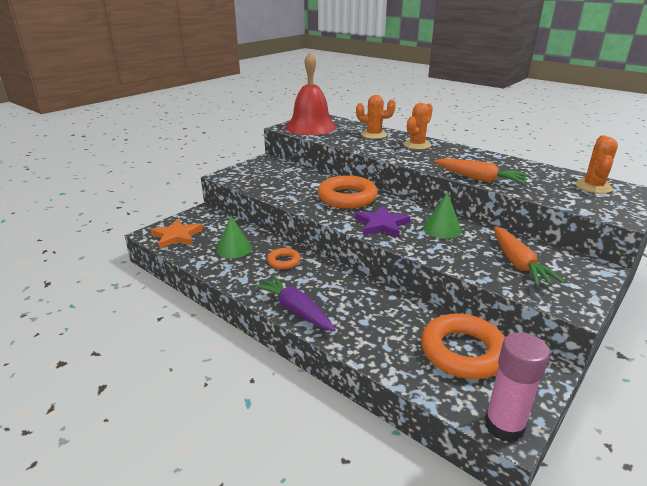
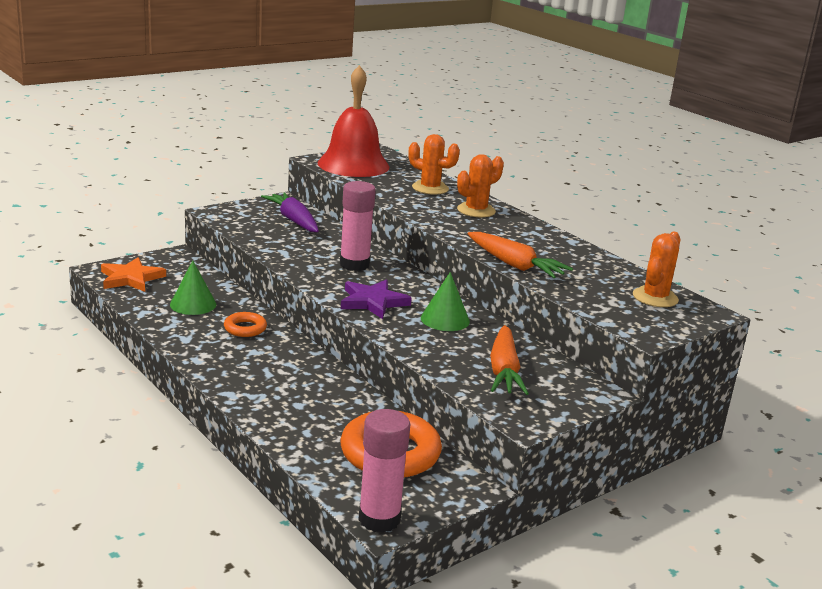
camera: 10 degrees right, 5 degrees down
purple carrot [252,275,336,331] -> purple carrot moved to [261,193,319,232]
orange ring [318,175,378,209] -> pink glue stick [340,181,376,271]

